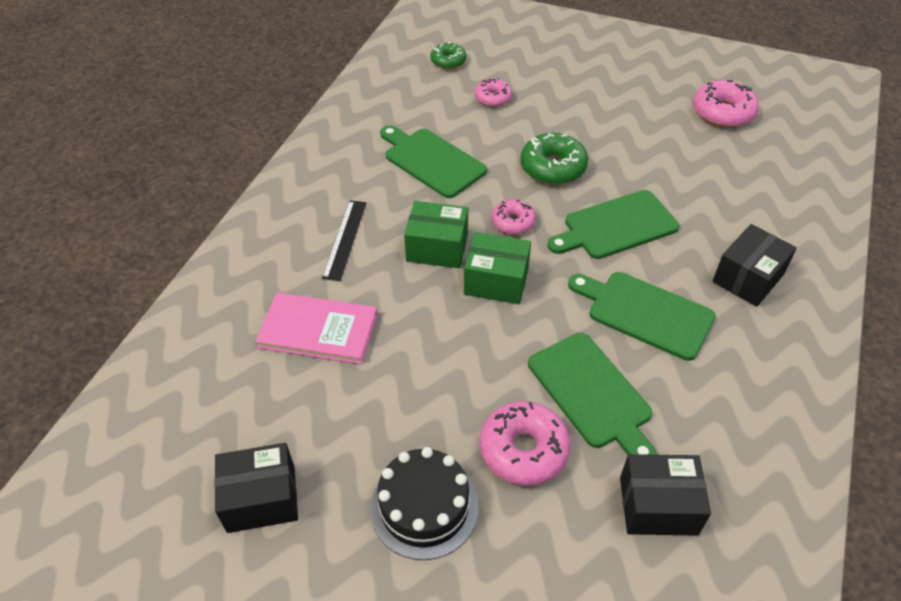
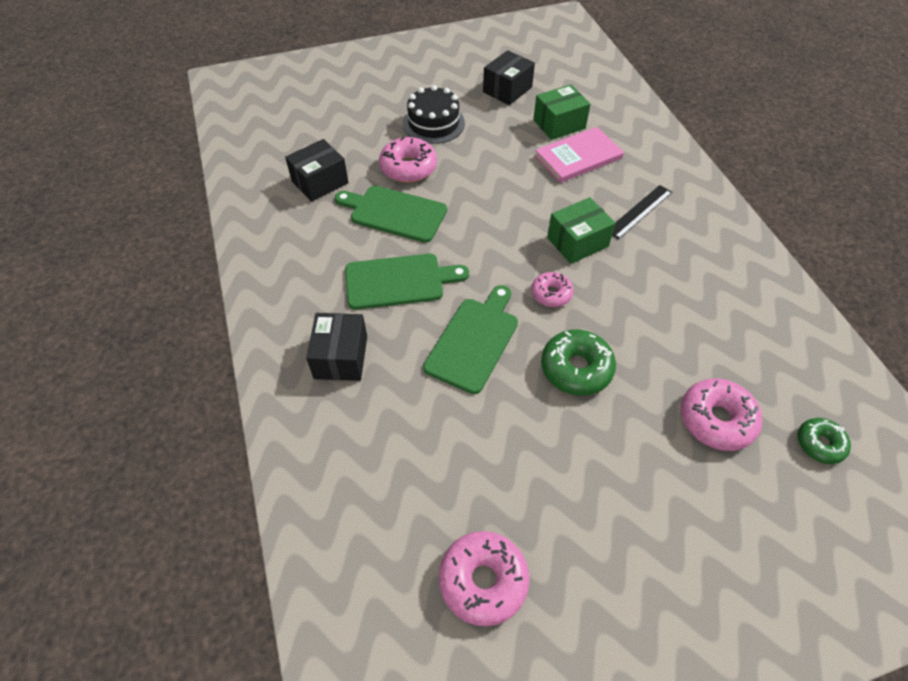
camera: 140 degrees right, 5 degrees up
black ruler [322,200,366,281] -> black ruler turned 75 degrees clockwise [612,185,672,240]
green cutting board [380,125,487,198] -> none
green box [464,232,531,304] -> green box moved to [533,85,591,140]
pink donut [475,78,512,107] -> pink donut [681,378,762,451], size x1.62

